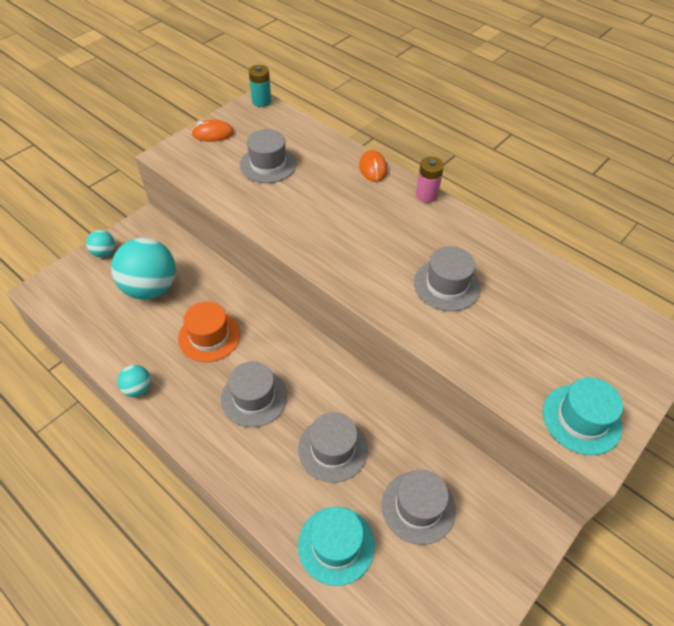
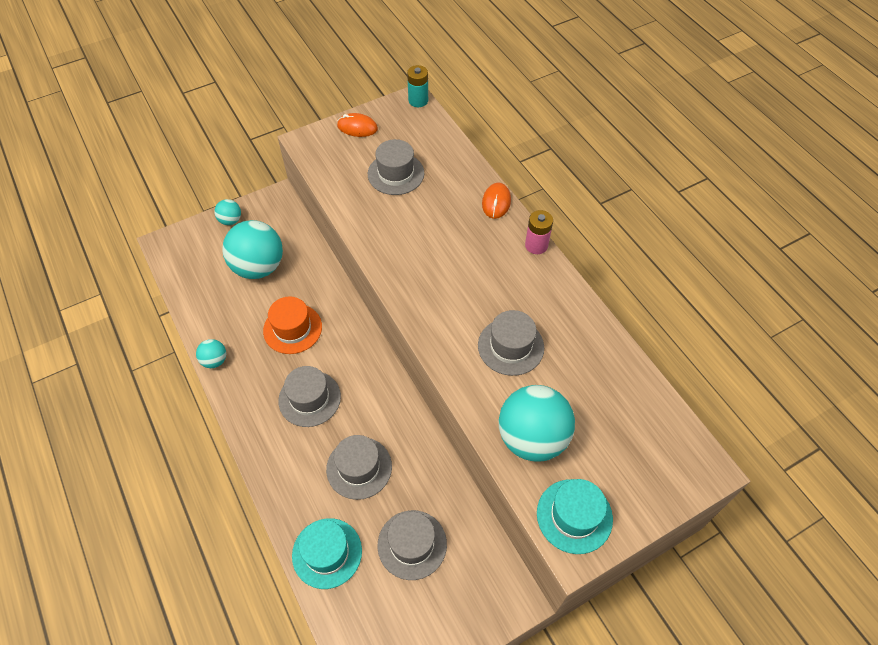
camera: 20 degrees right, 5 degrees up
none -> turquoise ball [499,385,575,462]

